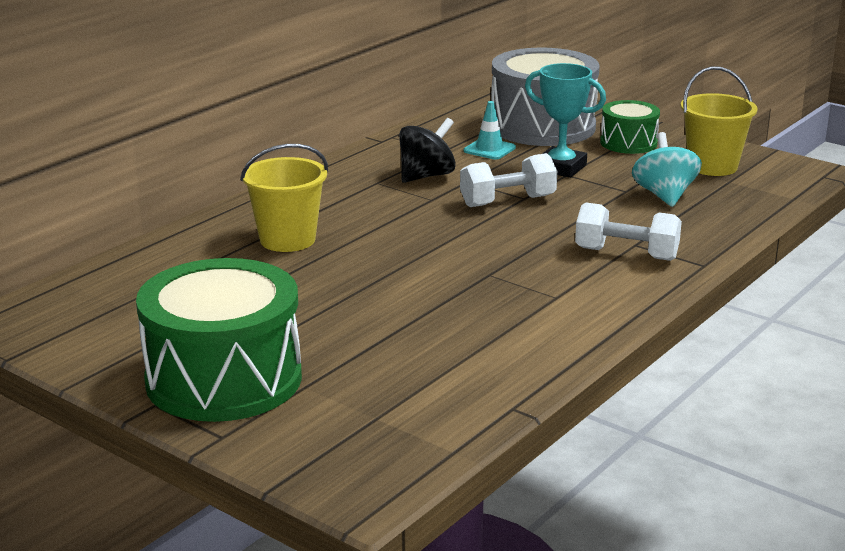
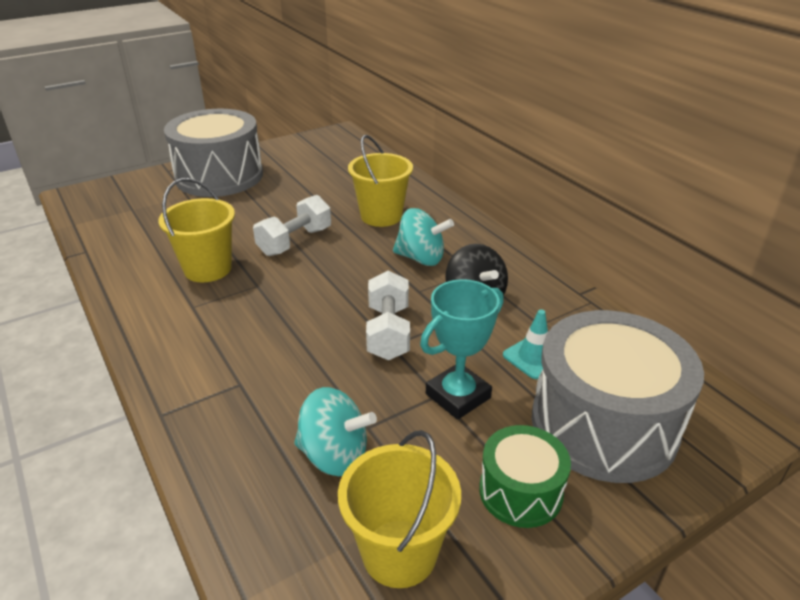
camera: 110 degrees right, 10 degrees up
green drum [136,258,302,422] -> grey drum [164,109,263,197]
white dumbbell [575,202,682,261] -> white dumbbell moved to [253,195,331,256]
none -> yellow bucket [158,178,235,282]
none -> turquoise spinning top [393,208,454,266]

